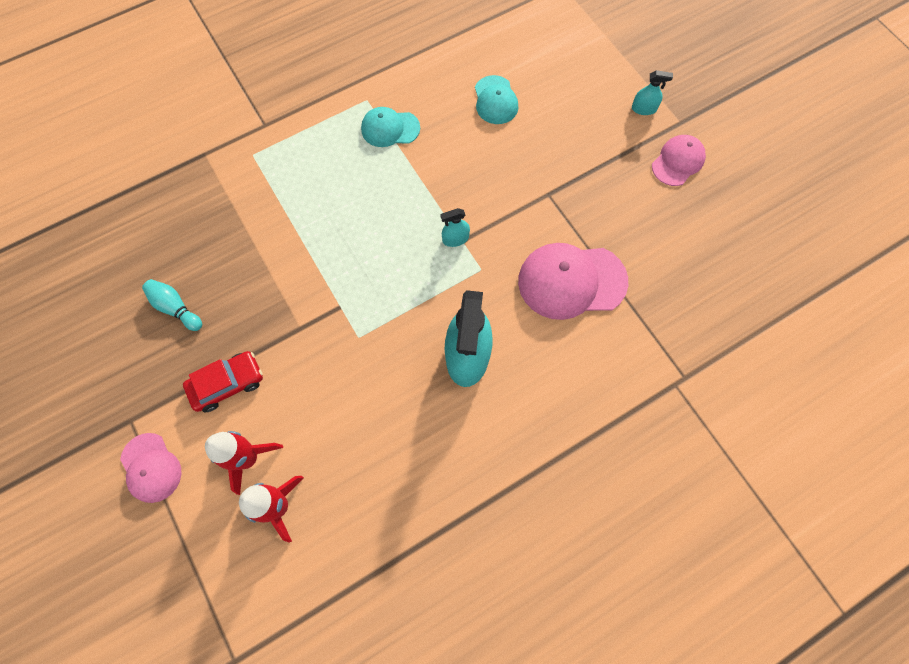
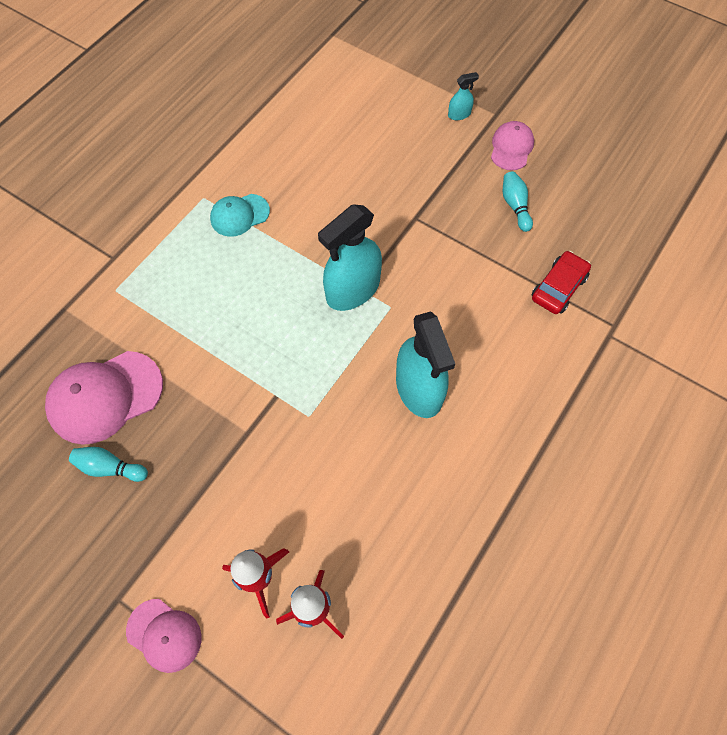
camera: 25 degrees left, 5 degrees down
red car [183,351,263,413] -> red car moved to [531,251,591,314]
turquoise spray bottle [441,208,470,247] -> turquoise spray bottle [318,204,382,311], size x2.26
turquoise cap [475,75,518,124] -> none
pink cap [518,243,628,320] -> pink cap moved to [45,351,163,445]
none -> turquoise bowling pin [503,171,533,232]

